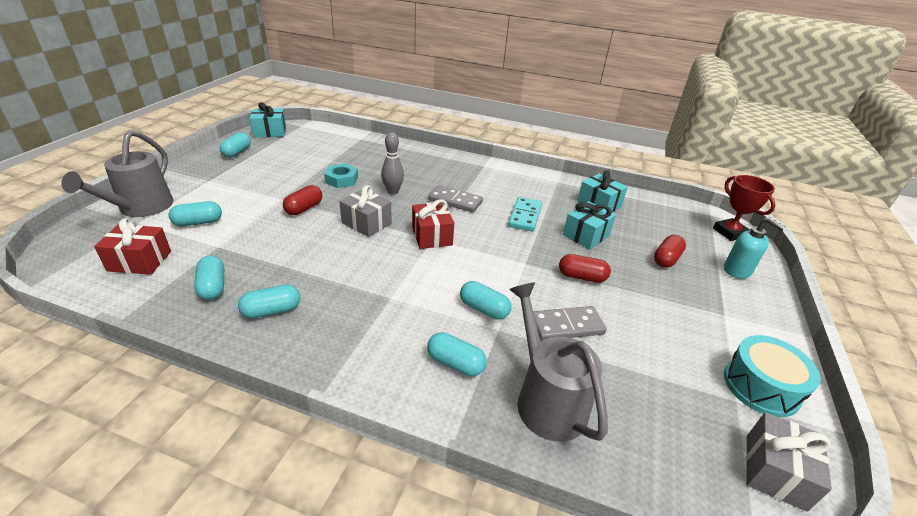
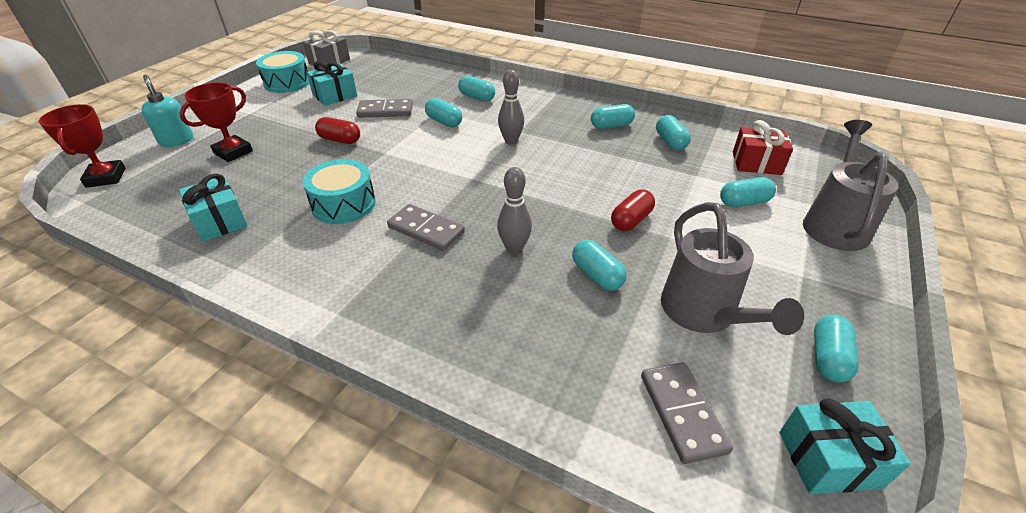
camera: 170 degrees left, 5 degrees up
turquoise nut [324,164,358,188] -> turquoise capsule [572,240,627,291]
grey gift [339,185,392,237] -> none
red gift [412,199,454,249] -> none
turquoise domino [508,197,542,232] -> turquoise drum [303,159,376,224]
grey watering can [509,282,608,442] -> grey watering can moved to [661,202,804,335]
turquoise gift [563,201,616,249] -> turquoise gift moved to [307,61,357,106]
red capsule [654,235,686,268] -> red trophy [179,82,253,162]
none -> grey bowling pin [498,70,524,145]
none -> grey domino [641,362,733,464]

